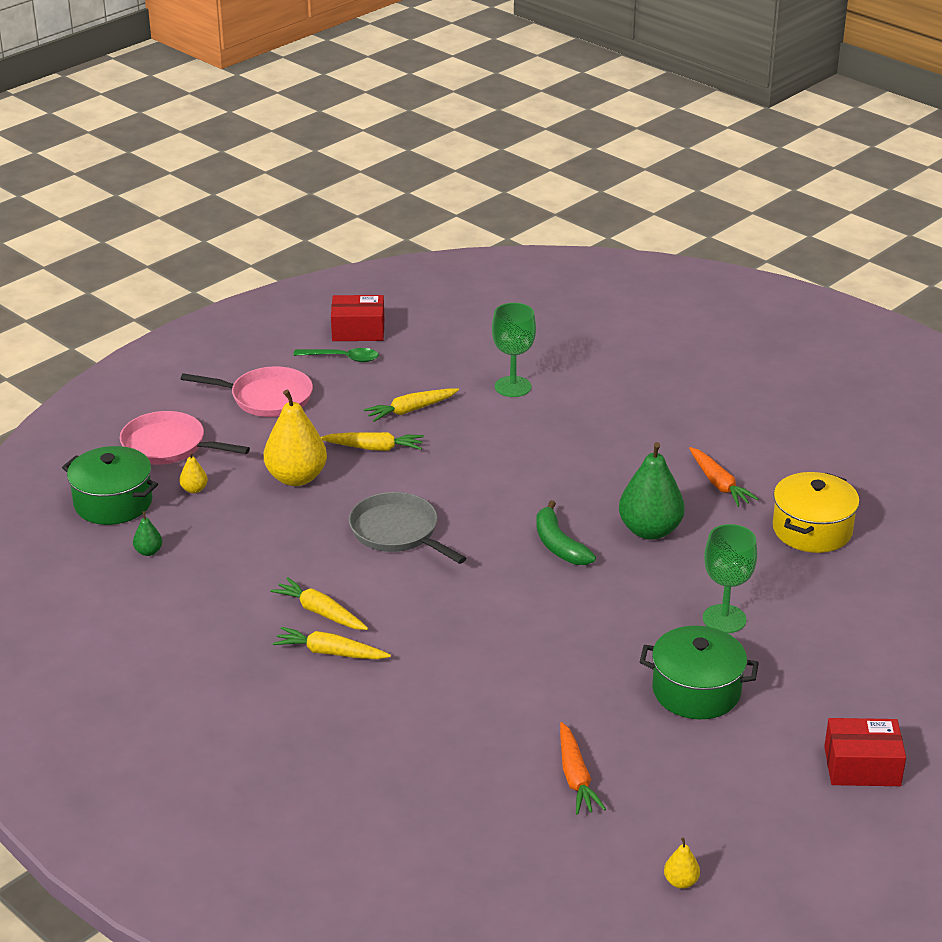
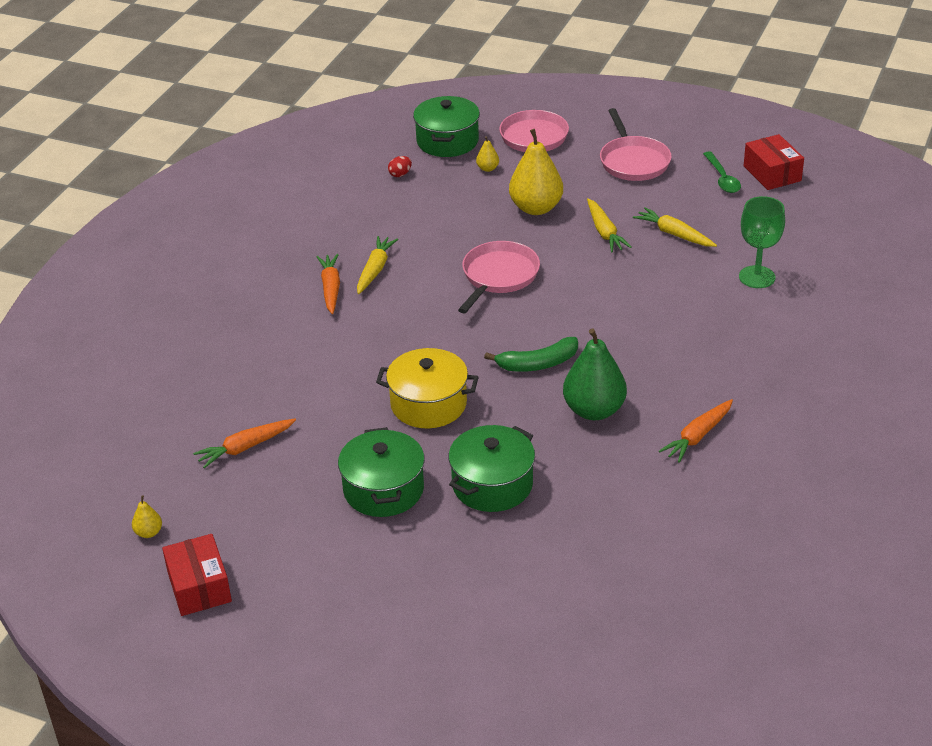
camera: 70 degrees right, 5 degrees up
green pear [133,511,162,556] -> red egg [388,156,412,177]
yellow carrot [273,627,391,659] -> orange carrot [316,254,340,314]
grey pan [349,492,466,564] -> pink pan [458,241,540,314]
green banana [536,500,596,565] -> green banana turned 150 degrees counterclockwise [484,337,578,372]
green goblet [703,524,757,633] -> green pot [448,425,535,512]
yellow pot [773,472,860,553] -> yellow pot moved to [376,348,479,428]
red box [824,718,906,786] -> red box moved to [162,534,232,616]

